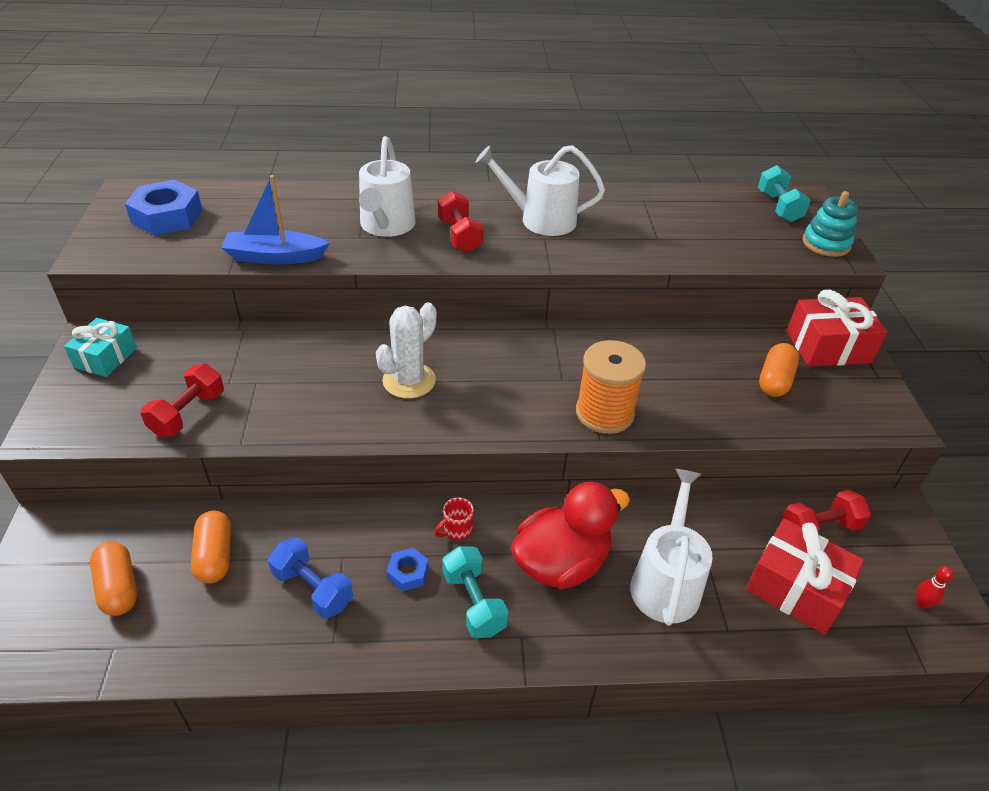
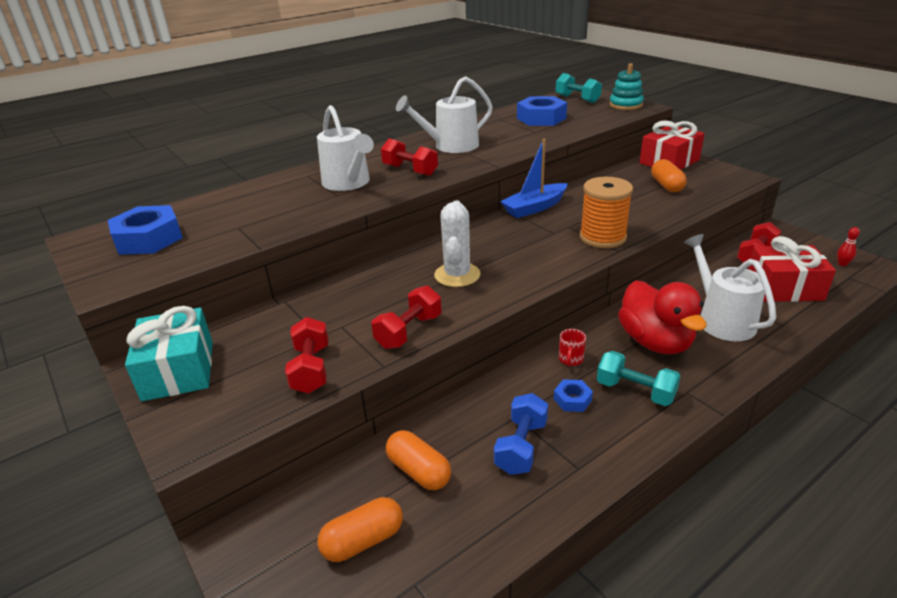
camera: 30 degrees left, 10 degrees down
turquoise gift [64,318,137,377] -> turquoise gift [125,306,213,401], size x1.51
orange capsule [90,542,137,616] -> orange capsule turned 60 degrees counterclockwise [317,497,403,562]
blue boat [221,175,329,264] -> blue boat moved to [500,139,568,218]
blue dumbbell [268,537,353,619] -> blue dumbbell turned 75 degrees counterclockwise [494,393,548,475]
red duck [511,482,630,589] -> red duck turned 135 degrees clockwise [618,280,706,355]
none -> red dumbbell [371,286,441,349]
none -> blue nut [517,96,567,126]

